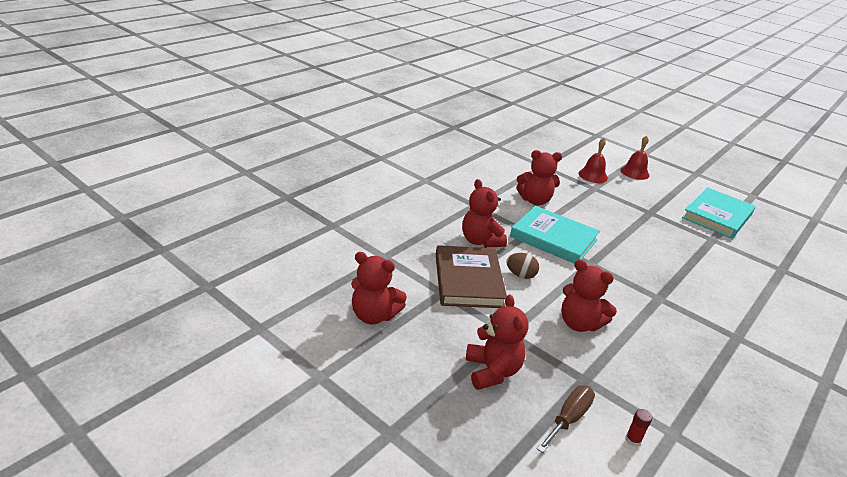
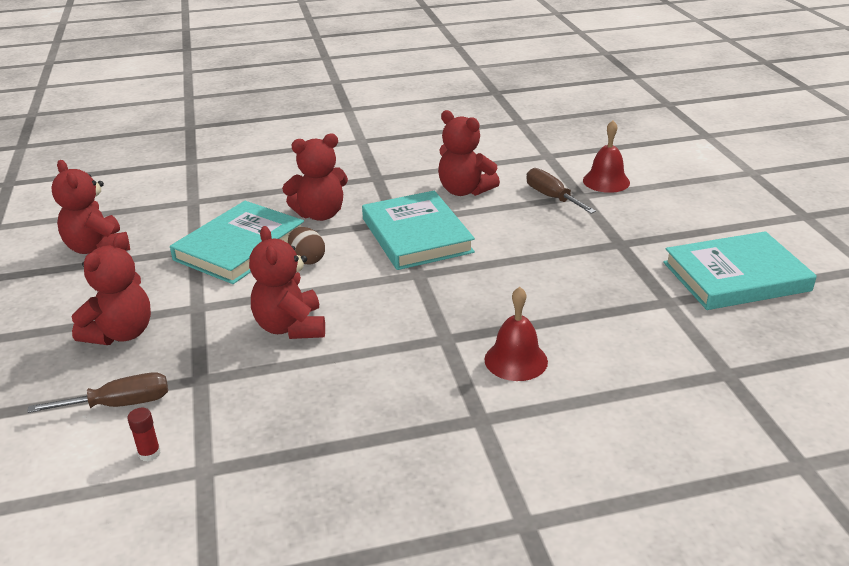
camera: 40 degrees right, 0 degrees up
brown book [436,245,507,308] -> turquoise book [170,201,304,284]
red teddy bear [462,179,507,248] -> red teddy bear turned 120 degrees counterclockwise [282,133,348,221]
red bell [620,136,649,180] -> red bell moved to [484,287,548,381]
none -> brown screwdriver [526,168,596,213]

